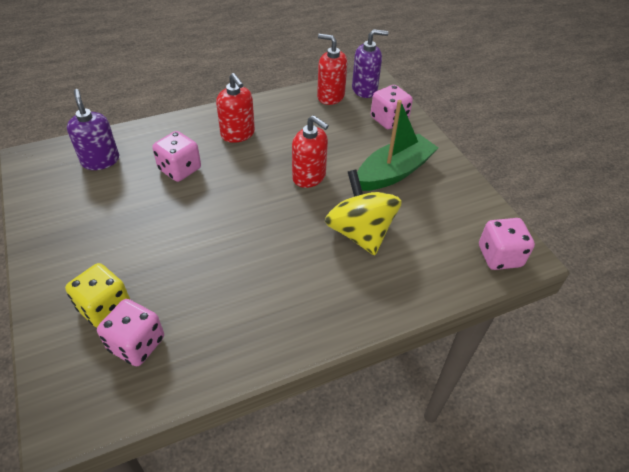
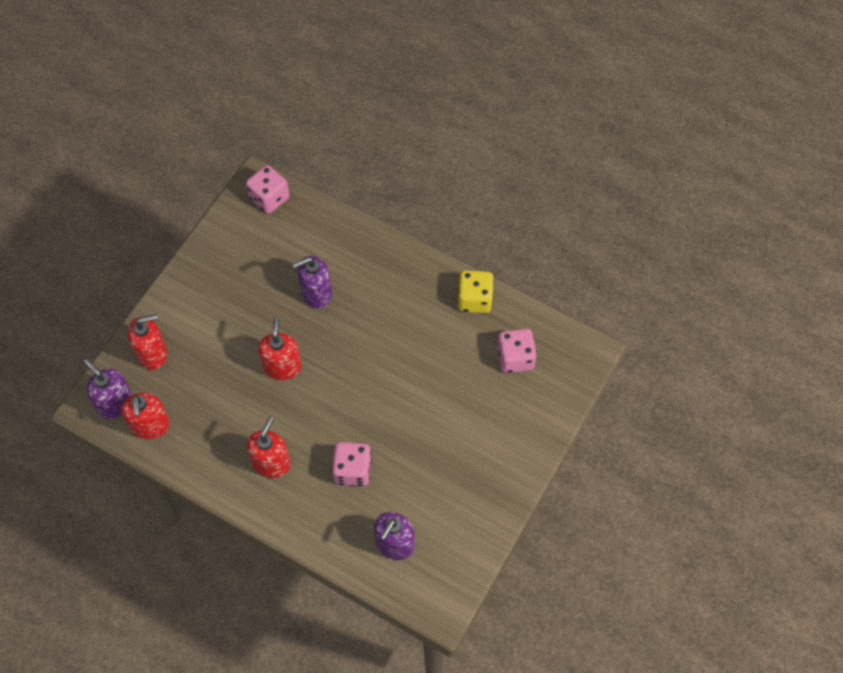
camera: 125 degrees left, 15 degrees up
yellow dice [65,263,130,328] -> yellow dice moved to [458,270,494,313]
yellow spinning top [325,170,402,255] -> purple soap dispenser [292,256,332,309]
green boat [357,100,438,191] -> none
pink dice [371,85,413,129] -> red soap dispenser [127,314,167,370]

